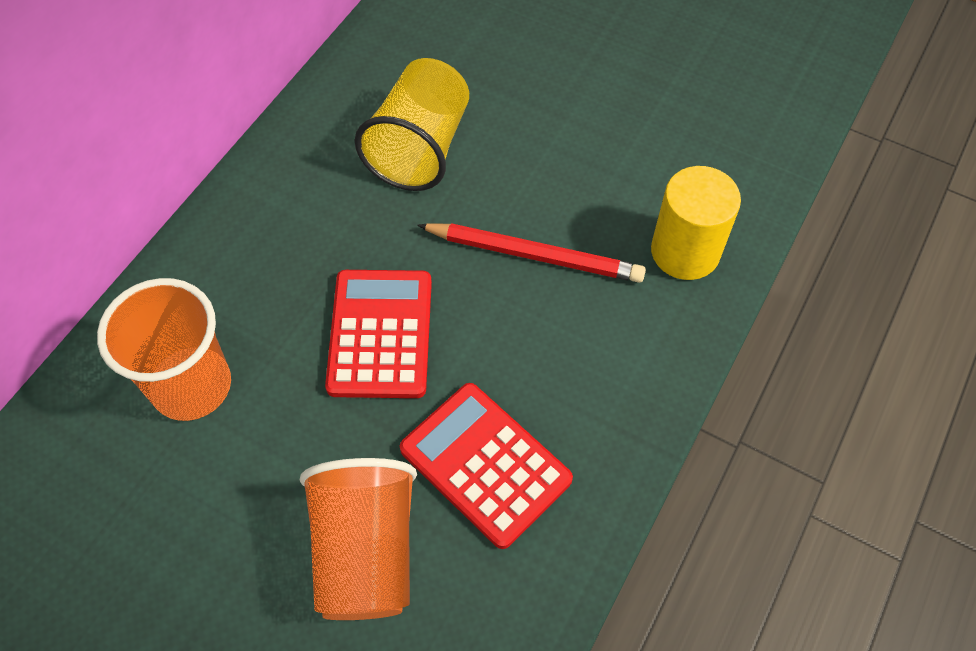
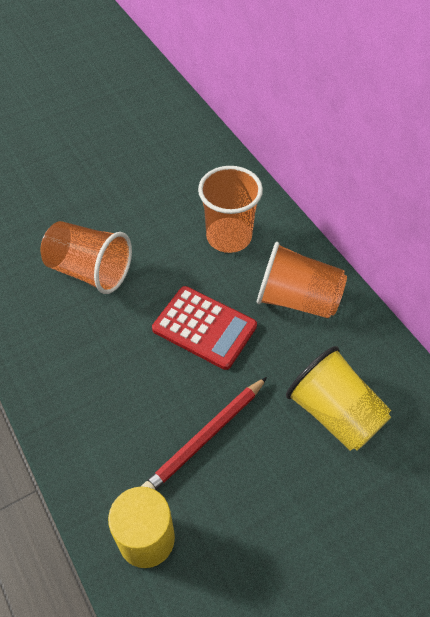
camera: 120 degrees right, 5 degrees down
red calculator [400,383,573,549] -> none
none -> orange cup [257,242,347,318]

